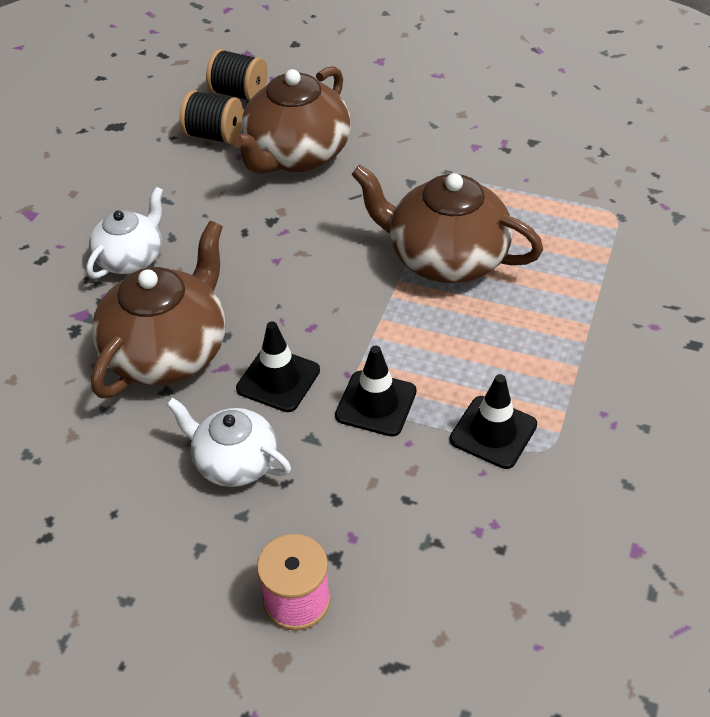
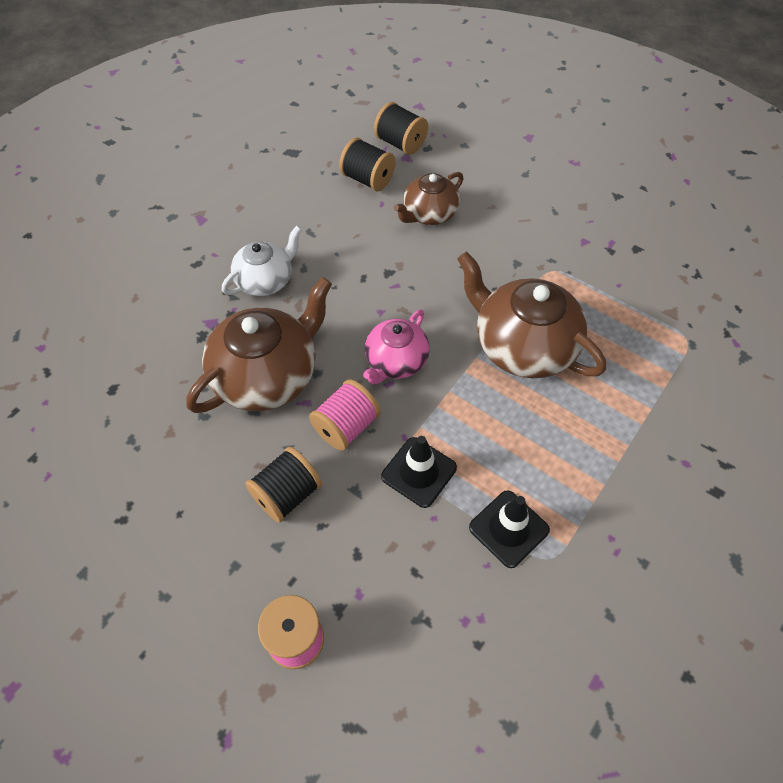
camera: 15 degrees right, 10 degrees up
white teapot [166,397,291,487] -> black spool [245,447,322,523]
brown teapot [232,66,351,174] -> brown teapot [394,172,464,225], size x0.60
black traffic cone [236,321,320,412] -> pink spool [309,379,381,451]
none -> pink teapot [363,309,430,384]

